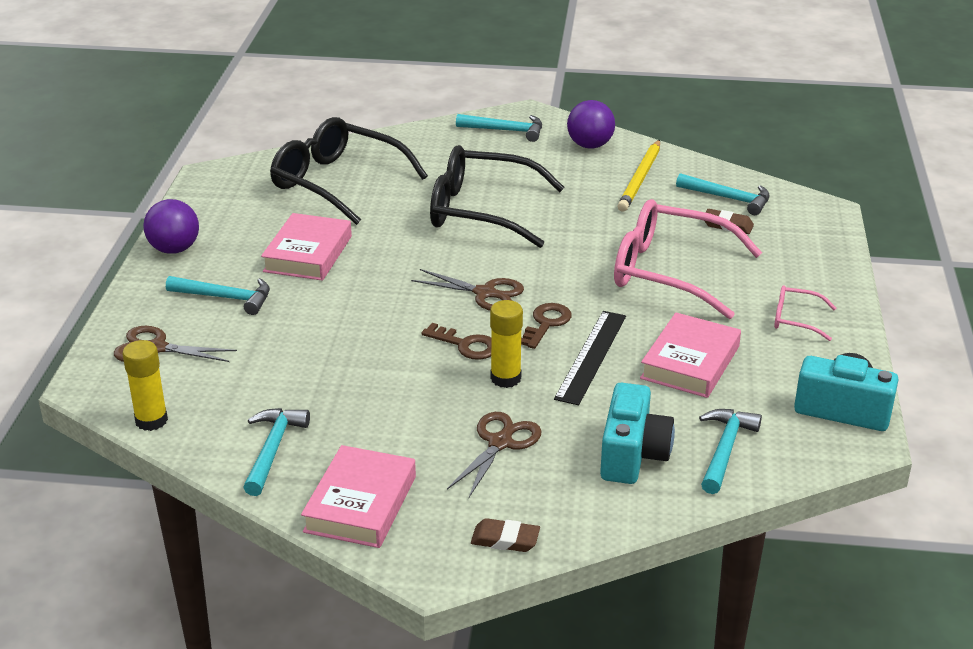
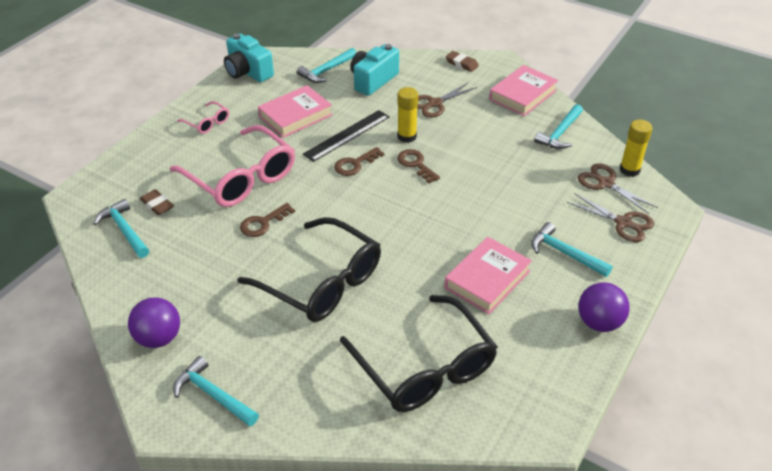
camera: 155 degrees left, 10 degrees up
brown scissors [411,269,524,311] -> brown scissors moved to [577,163,658,214]
yellow pencil [617,140,660,212] -> none
none -> brown key [240,203,295,237]

